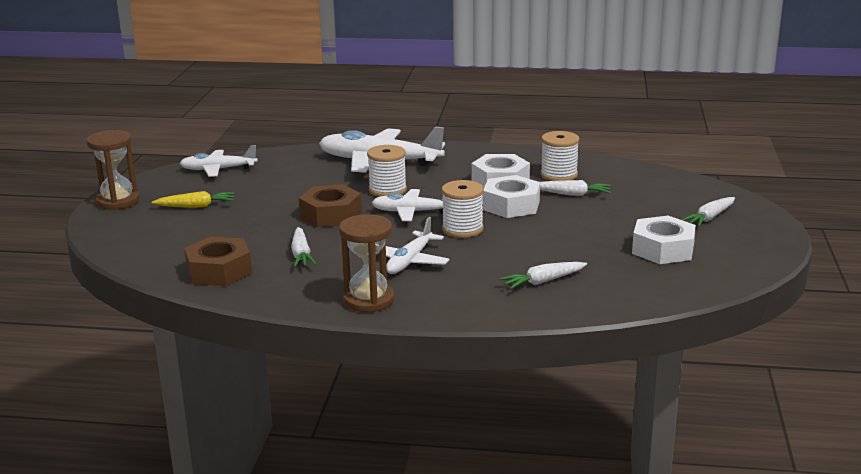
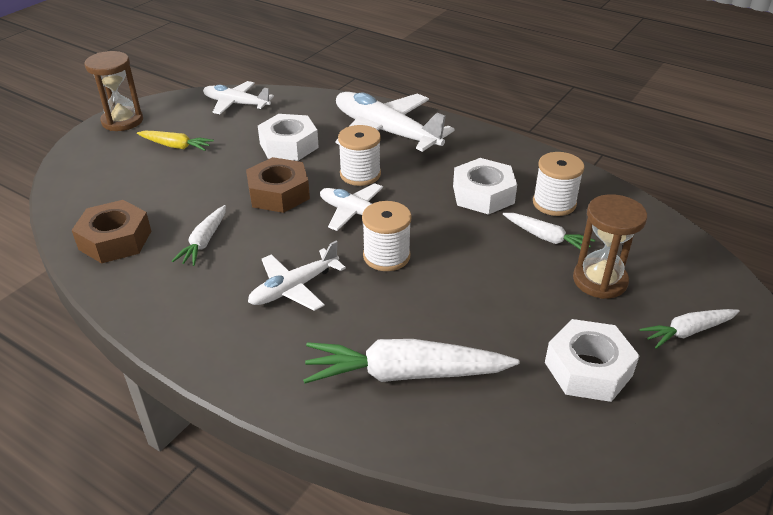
camera: 25 degrees right, 15 degrees up
brown hourglass [339,214,395,312] -> brown hourglass moved to [573,194,647,299]
white nut [483,175,540,218] -> white nut moved to [258,114,319,161]
white carrot [500,262,587,289] -> white carrot [303,339,520,384], size x1.80

